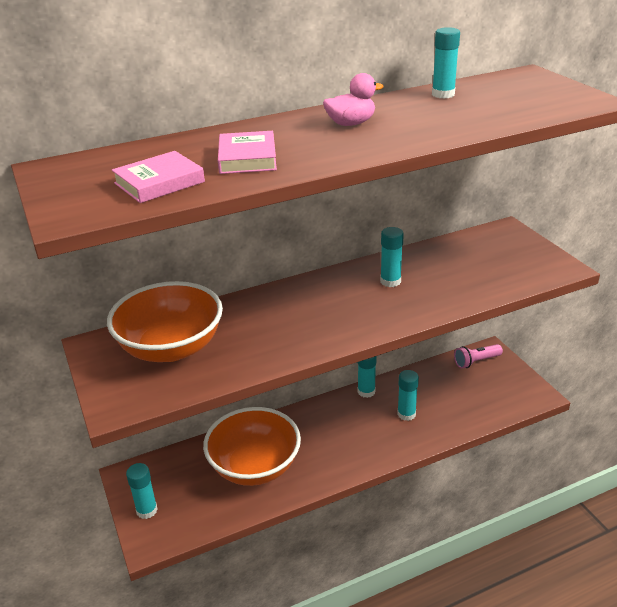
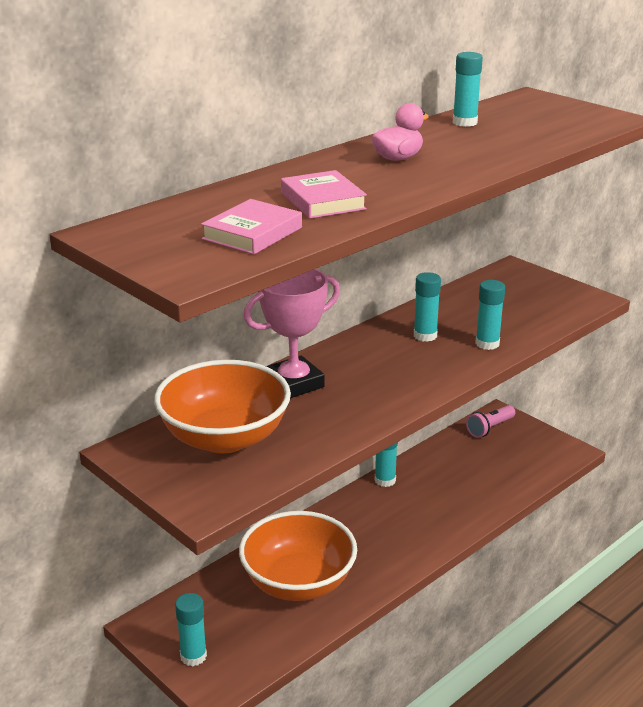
camera: 20 degrees left, 5 degrees down
turquoise glue stick [397,370,419,421] -> turquoise glue stick moved to [475,280,505,350]
none -> pink trophy [244,269,340,398]

